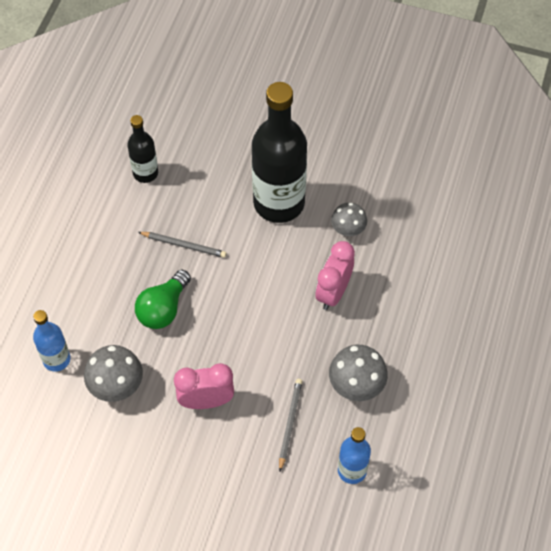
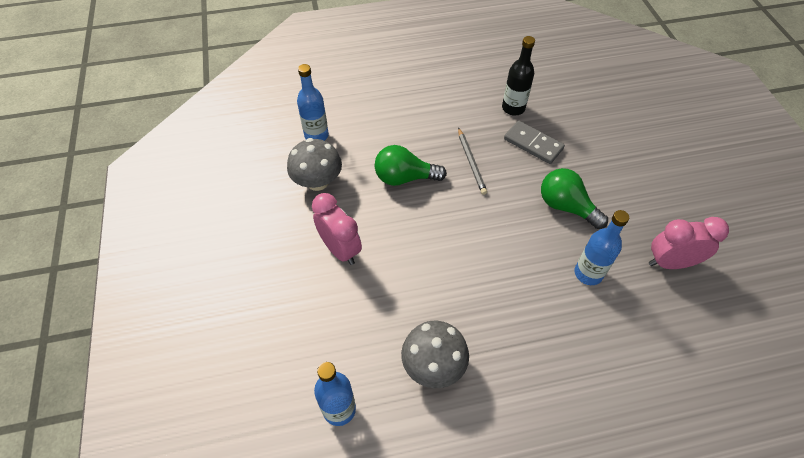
camera: 60 degrees right, 5 degrees down
black bottle [252,82,307,223] -> green light bulb [541,168,608,229]
grey pencil [279,379,303,471] -> none
pink clock [315,241,355,310] -> pink clock moved to [649,217,729,269]
grey mushroom [331,202,367,236] -> blue bottle [575,210,629,285]
none -> grey domino [504,121,565,164]

